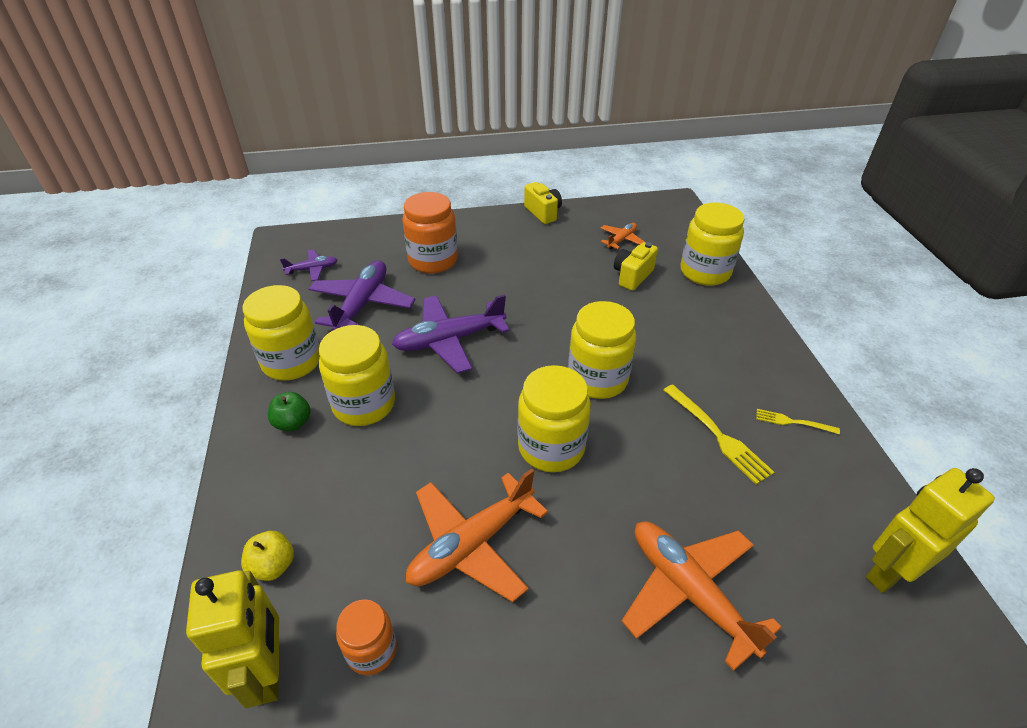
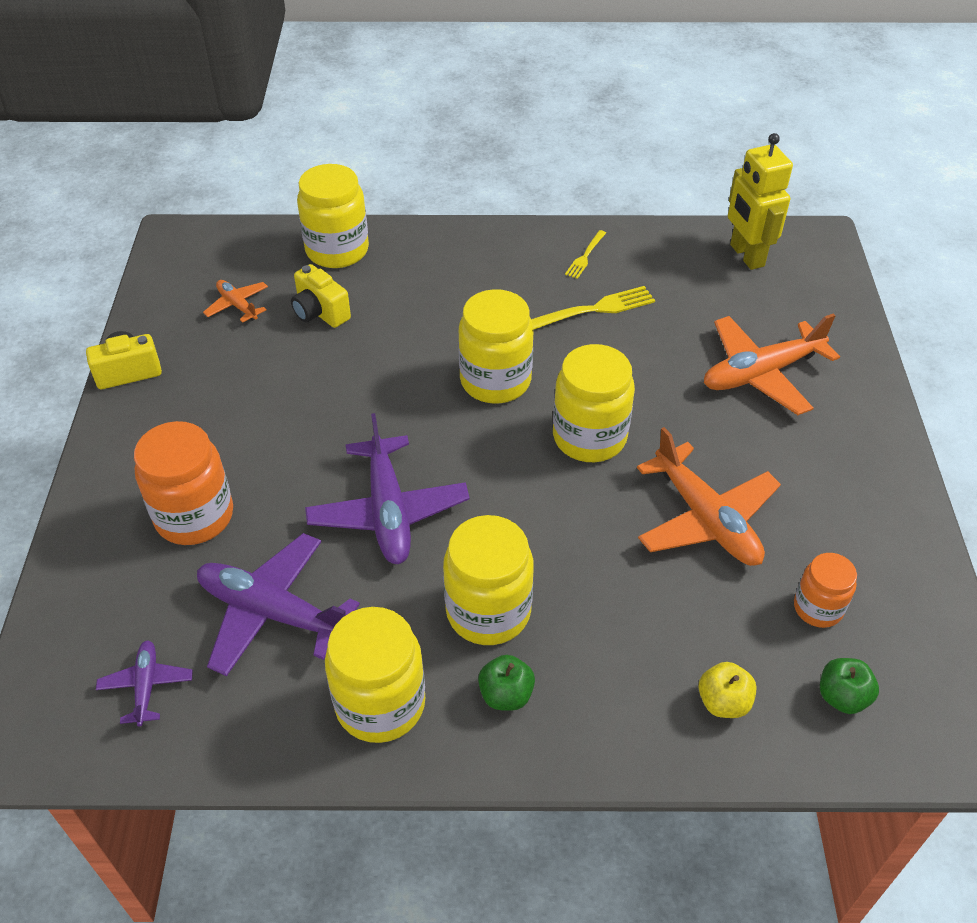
camera: 80 degrees left, 5 degrees up
yellow robot [186,571,279,708] -> green apple [820,658,879,714]

